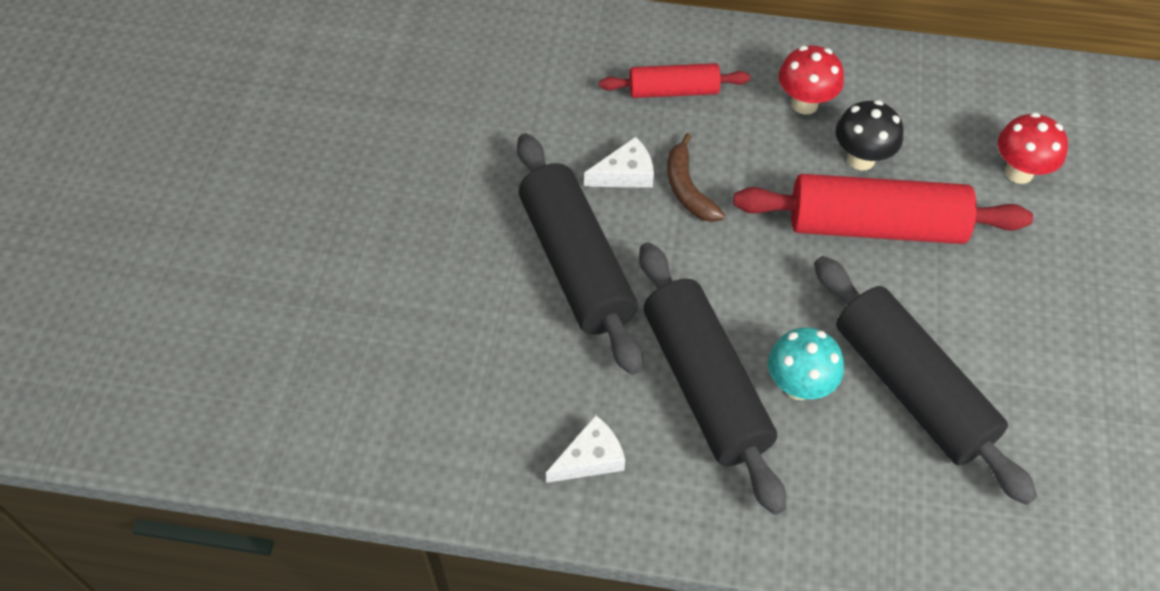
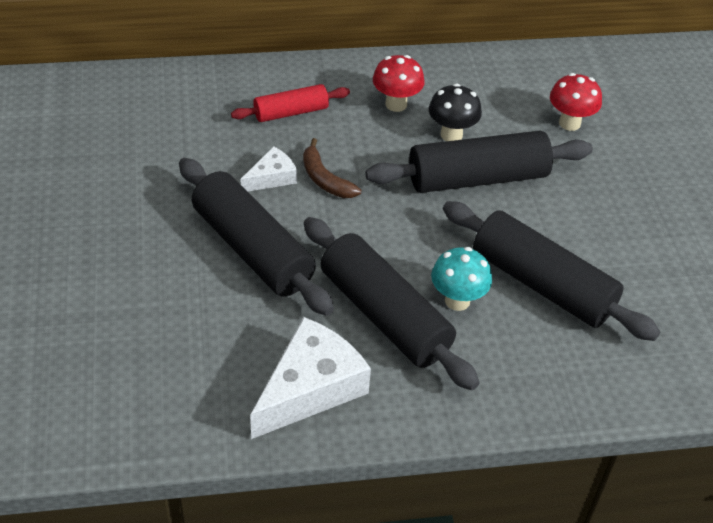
camera: 20 degrees left, 10 degrees down
white cheese [546,415,625,483] -> white cheese [250,317,371,439], size x1.91
red rolling pin [734,174,1033,244] -> black rolling pin [366,131,593,193]

